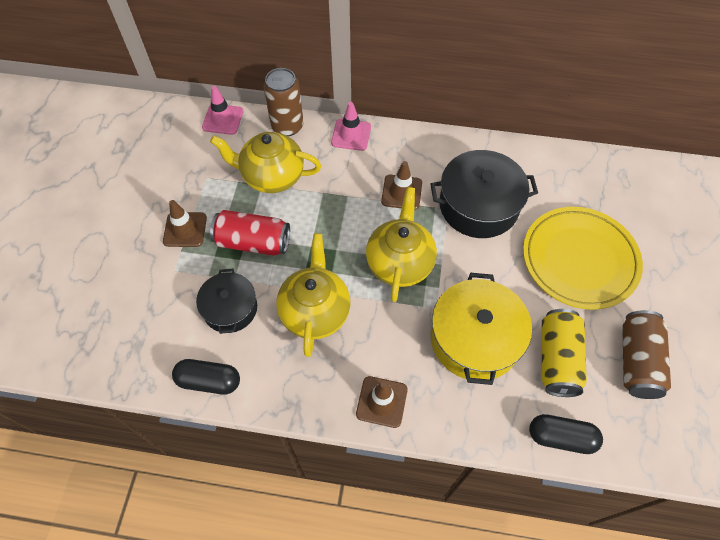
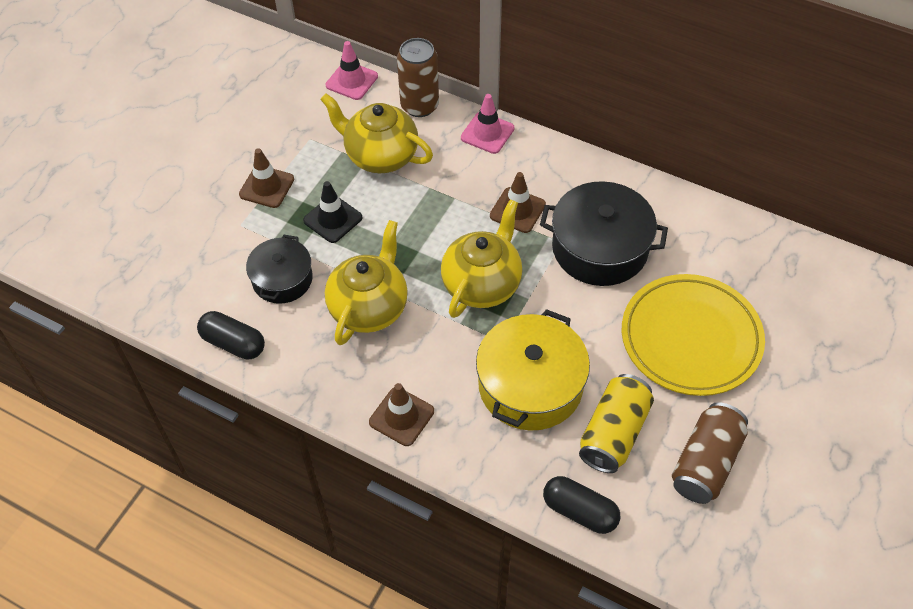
camera: 20 degrees right, 5 degrees down
red can [210,210,290,256] -> black traffic cone [303,181,363,243]

